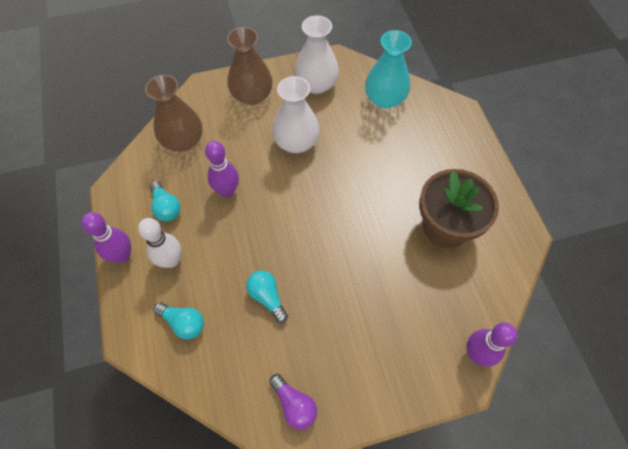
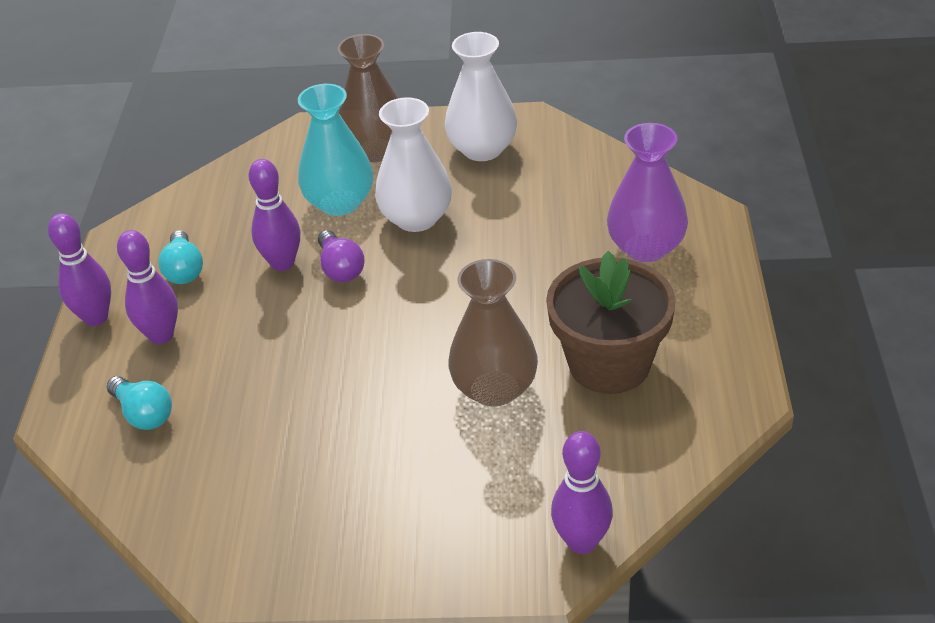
camera: 20 degrees right, 20 degrees down
white bowling pin [138,218,181,268] -> purple bowling pin [117,230,178,344]
brown vase [145,75,202,152] -> brown vase moved to [448,259,538,407]
turquoise light bulb [246,271,288,323] -> none
purple light bulb [269,374,317,430] -> purple light bulb moved to [318,230,364,282]
turquoise vase [365,30,412,109] -> turquoise vase moved to [298,84,373,216]
none -> purple vase [607,123,688,262]

